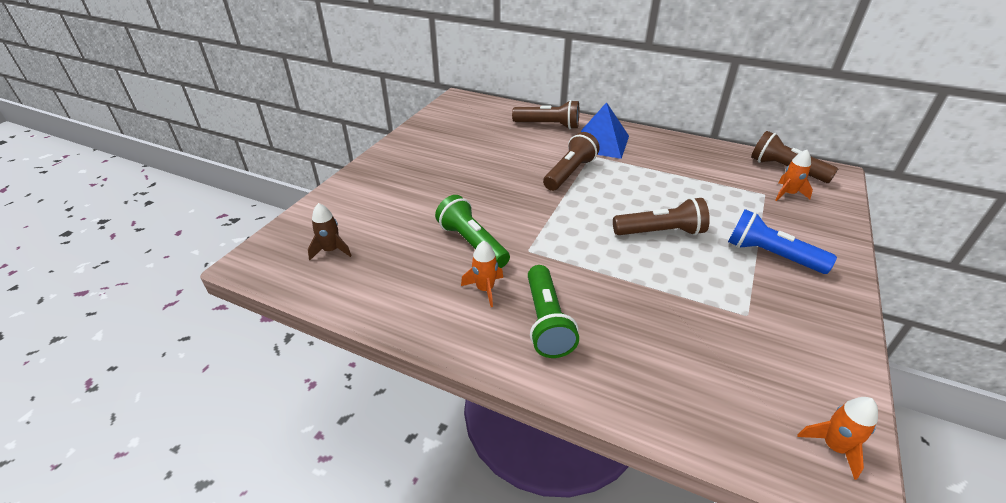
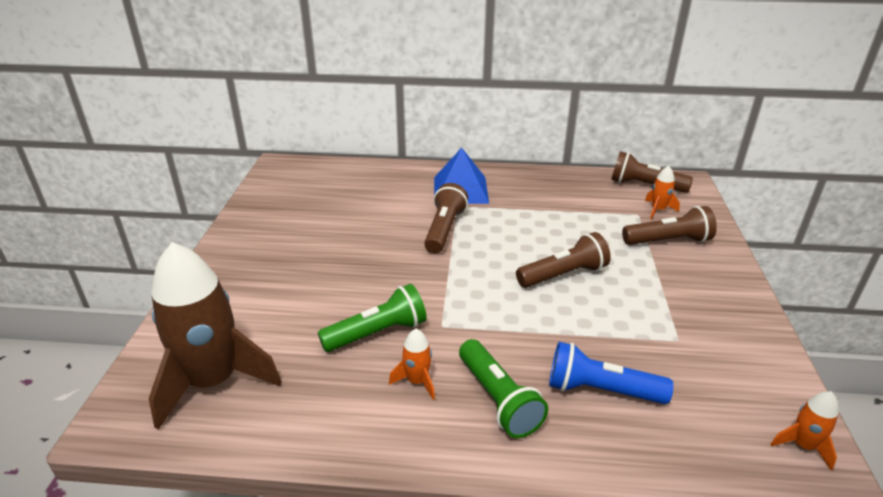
camera: 20 degrees left, 5 degrees down
brown rocket [308,203,352,260] -> brown rocket [149,242,282,430], size x2.38
green flashlight [435,195,510,268] -> green flashlight turned 120 degrees clockwise [318,284,427,352]
brown flashlight [512,100,579,129] -> brown flashlight moved to [622,206,717,245]
blue flashlight [728,209,837,274] -> blue flashlight moved to [549,342,674,404]

